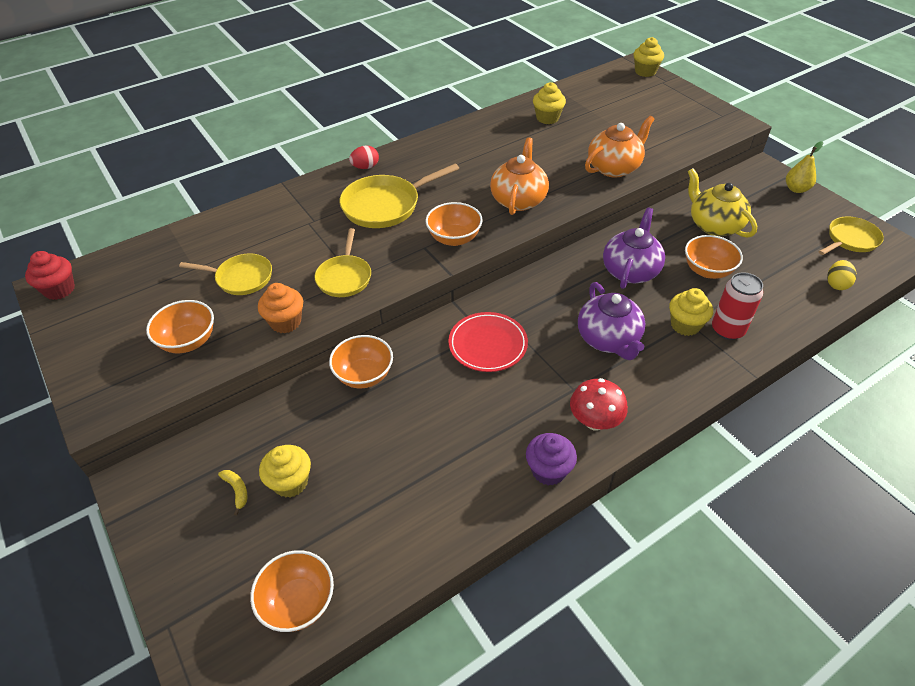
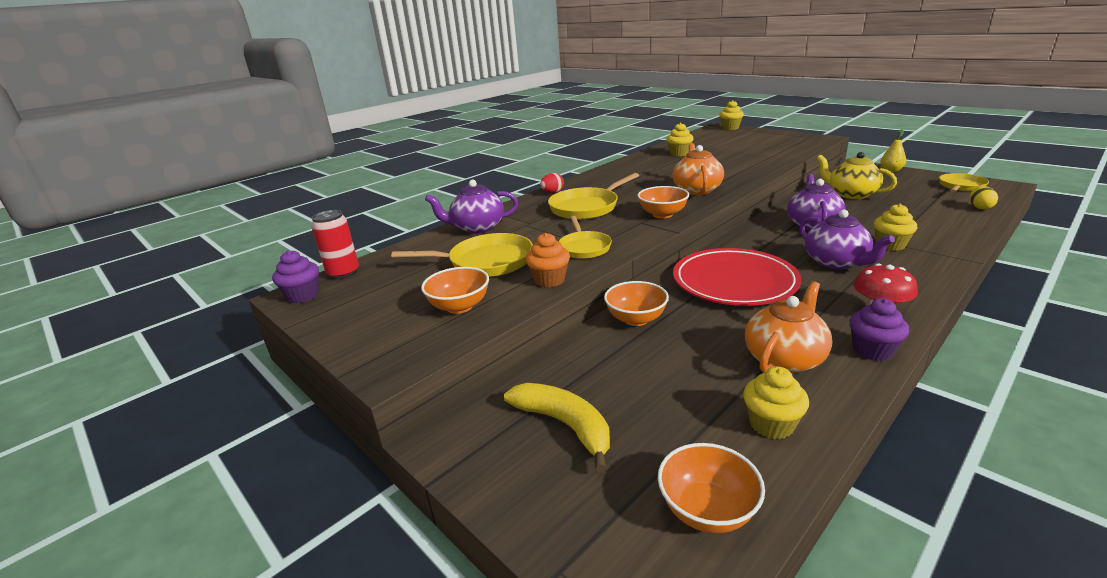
camera: 10 degrees left, 20 degrees down
red cupcake [25,251,75,300] -> purple cupcake [272,250,319,303]
yellow pan [179,254,272,295] -> yellow pan [391,233,533,277], size x1.53
yellow banana [218,470,247,516] -> yellow banana [504,383,610,472], size x2.29
yellow cupcake [259,445,311,498] -> yellow cupcake moved to [743,367,809,439]
red plate [448,312,528,372] -> red plate [673,248,801,306], size x1.60
orange teapot [585,116,655,178] -> orange teapot moved to [745,281,832,373]
orange bowl [685,235,743,279] -> none
red can [712,272,763,340] -> red can moved to [311,210,359,279]
none -> purple teapot [425,180,518,234]

